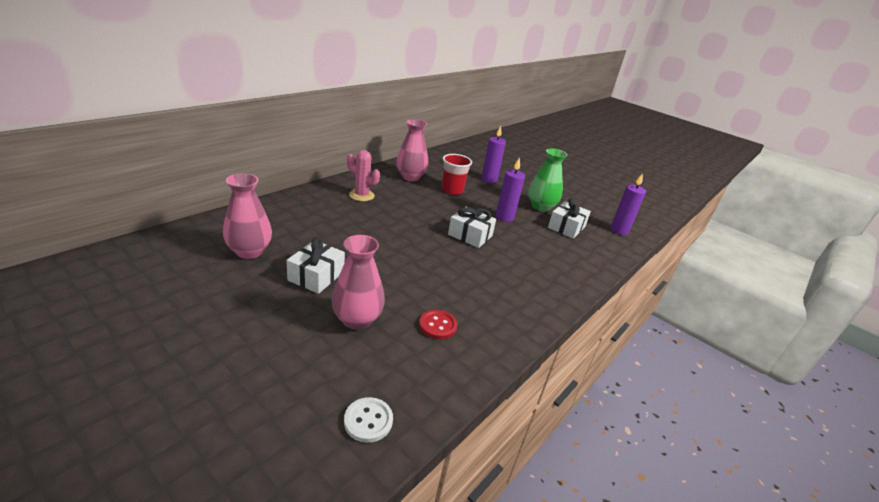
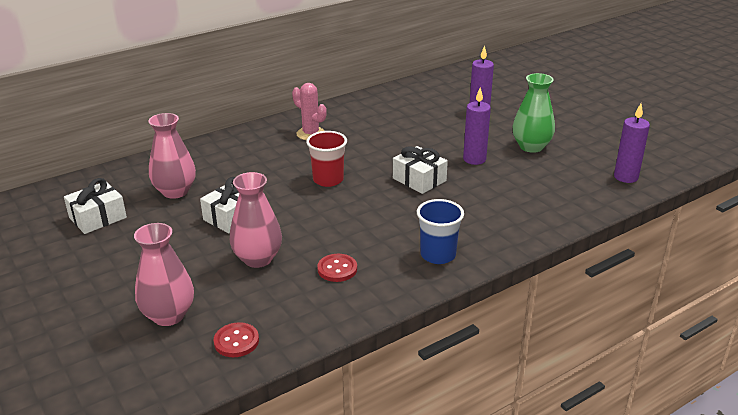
camera: 20 degrees right, 0 degrees up
white button [344,397,393,443] -> red button [214,322,259,357]
pink vase [396,119,428,181] -> pink vase moved to [134,223,194,326]
red cup [442,154,472,195] -> red cup moved to [306,131,347,187]
white gift [548,198,591,239] -> white gift moved to [64,178,127,234]
none -> blue cup [417,199,464,264]

